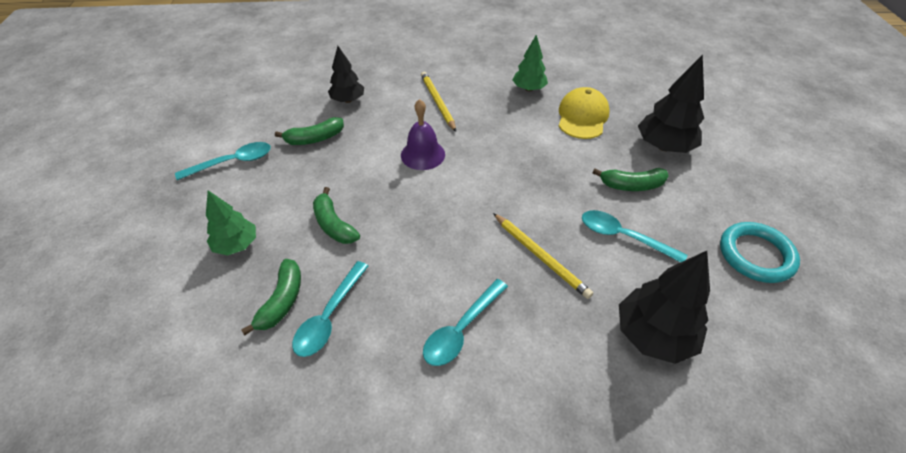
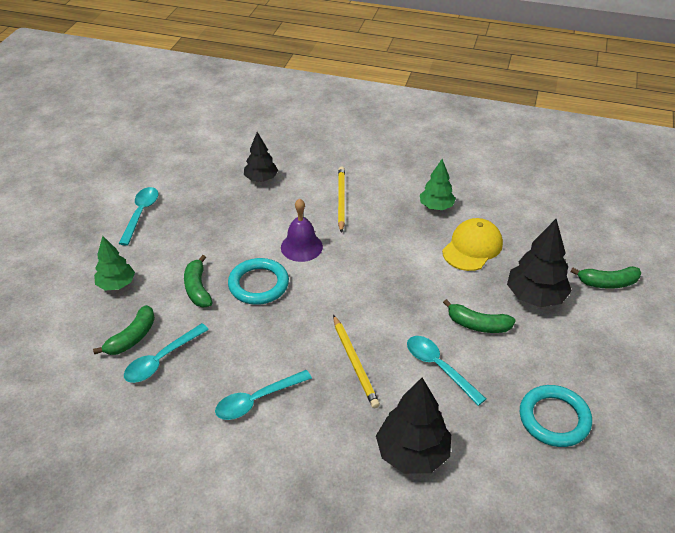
camera: 20 degrees right, 5 degrees down
turquoise spoon [175,142,271,180] -> turquoise spoon turned 75 degrees counterclockwise [118,187,158,246]
green banana [275,117,344,145] -> green banana moved to [570,266,641,289]
none -> turquoise ring [228,258,289,305]

